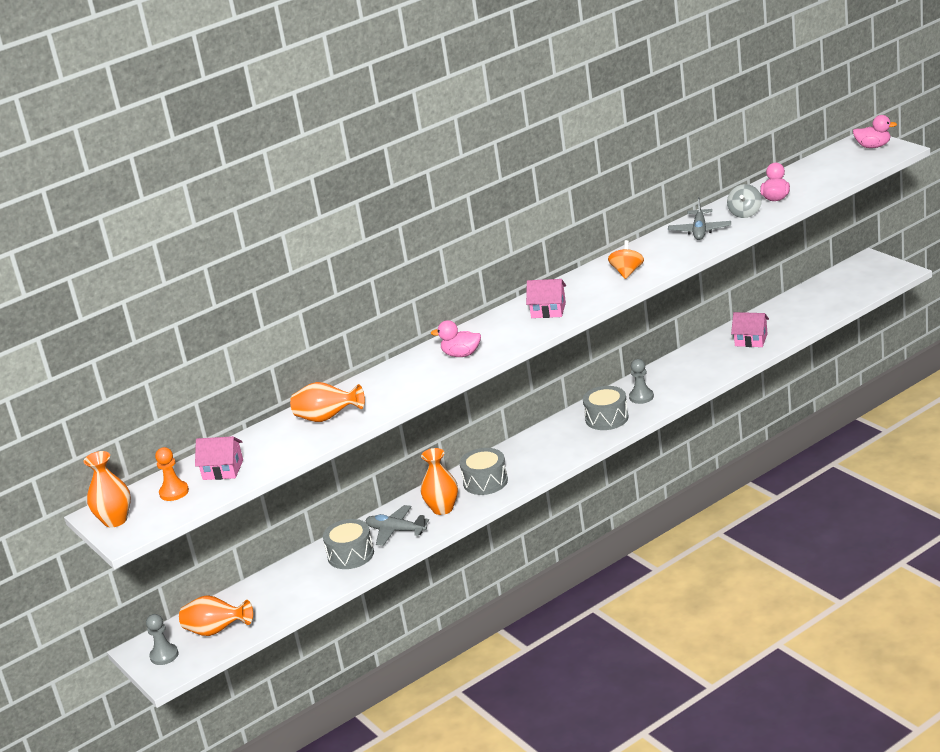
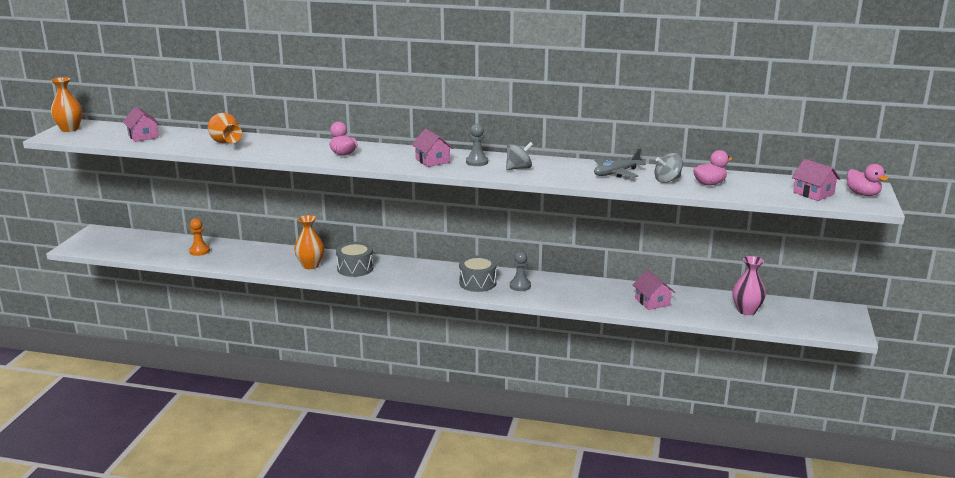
camera: 45 degrees right, 5 degrees down
grey pawn [146,614,178,665] -> grey pawn moved to [466,124,488,166]
orange pawn [155,447,189,501] -> orange pawn moved to [189,218,210,256]
orange vase [179,595,253,636] -> none
grey drum [323,519,374,569] -> none
grey plane [365,505,429,546] -> none
orange spinning top [608,240,644,279] -> grey spinning top [506,142,533,170]
none -> pink vase [733,256,766,315]
none -> pink house [792,159,840,201]

